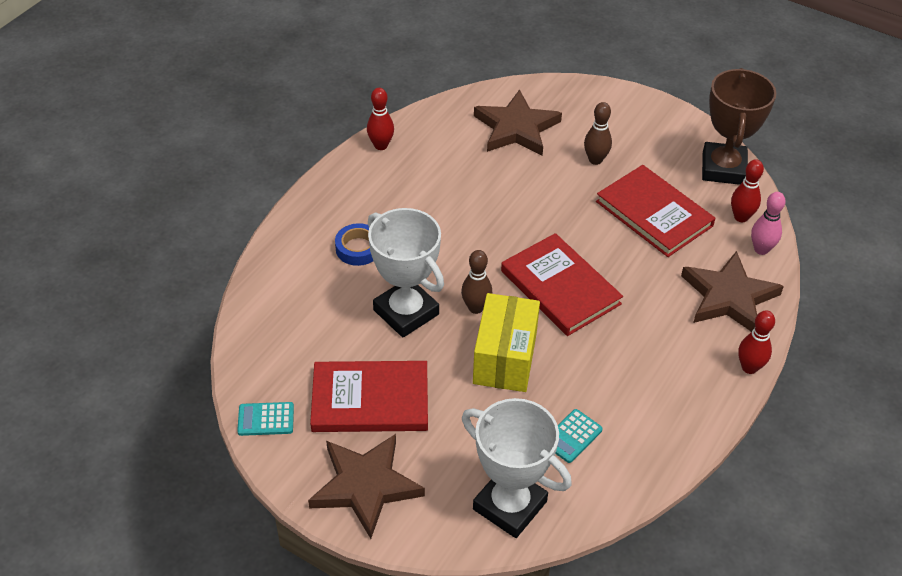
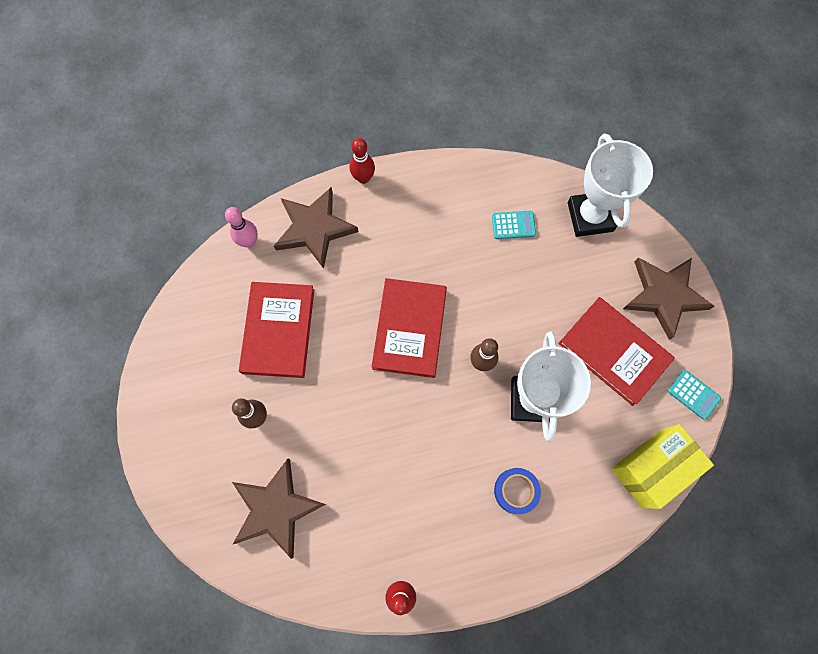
camera: 135 degrees left, 25 degrees up
yellow box [473,293,540,392] -> yellow box moved to [611,424,714,509]
brown trophy [702,68,776,185] -> none
red bowling pin [731,159,764,222] -> none

